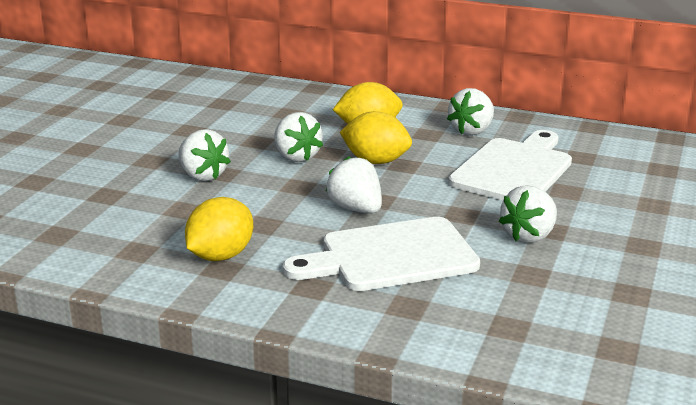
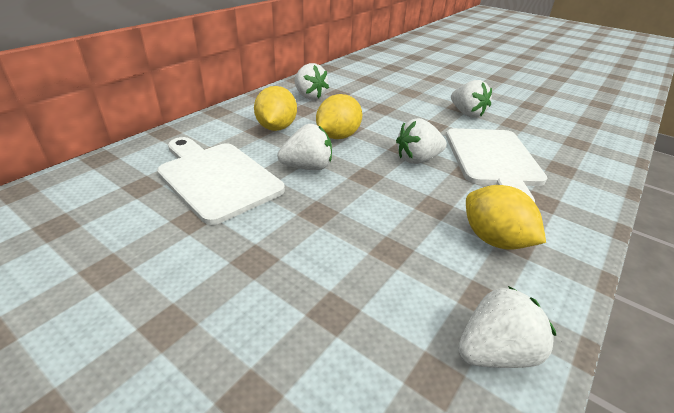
camera: 75 degrees left, 10 degrees up
white strawberry [178,129,231,181] -> white strawberry moved to [458,286,556,368]
white cutting board [448,130,572,200] -> white cutting board moved to [157,137,285,225]

